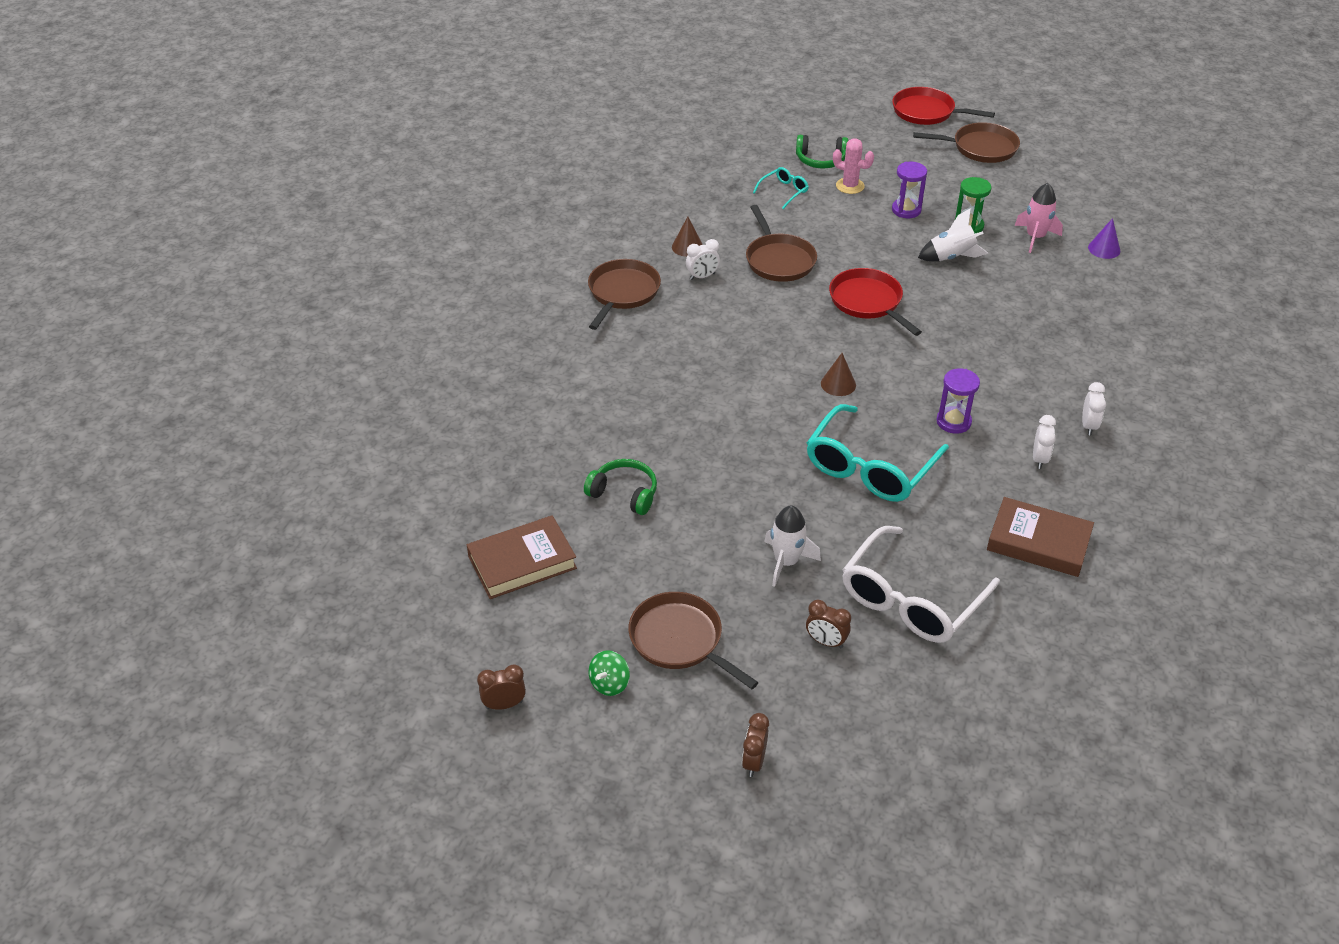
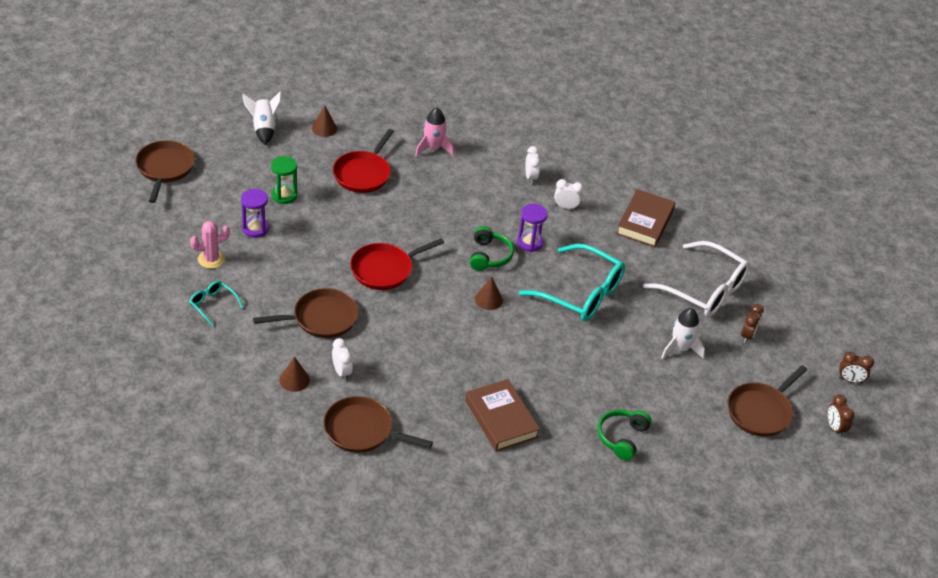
camera: 95 degrees left, 0 degrees up
brown book [467,515,577,599] -> brown book moved to [465,379,540,452]
brown clock [477,665,526,710] -> brown clock moved to [828,394,854,437]
green spinning top [589,650,630,696] -> none
green headphones [796,135,848,168] -> green headphones moved to [470,226,514,271]
pink cactus [833,138,874,194] -> pink cactus turned 45 degrees clockwise [190,221,230,269]
red pan [892,87,995,125] -> red pan moved to [333,129,394,193]
white rocket [918,208,988,262] -> white rocket moved to [242,91,282,145]
pink rocket [1014,183,1063,253] -> pink rocket moved to [415,108,454,157]
white clock [1082,382,1106,436] -> white clock turned 75 degrees clockwise [525,146,541,184]
purple cone [1088,218,1120,259] -> brown cone [312,106,337,137]

